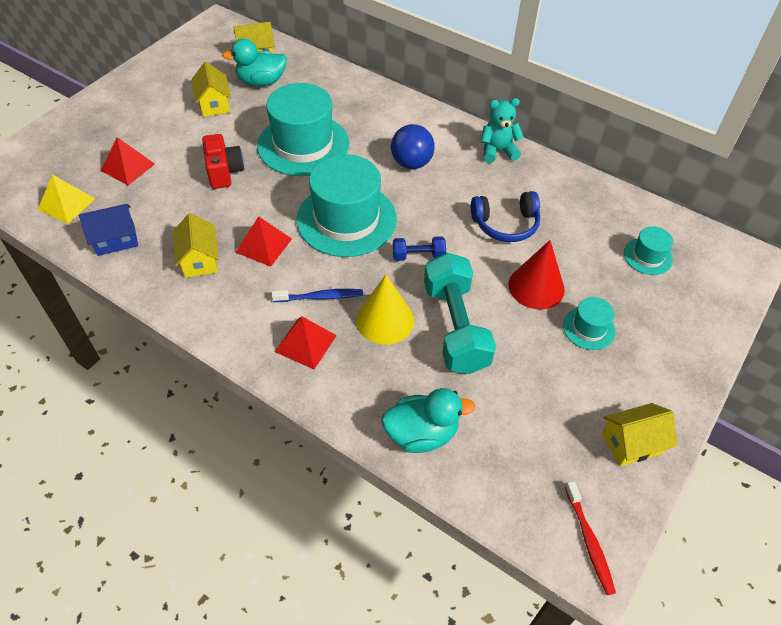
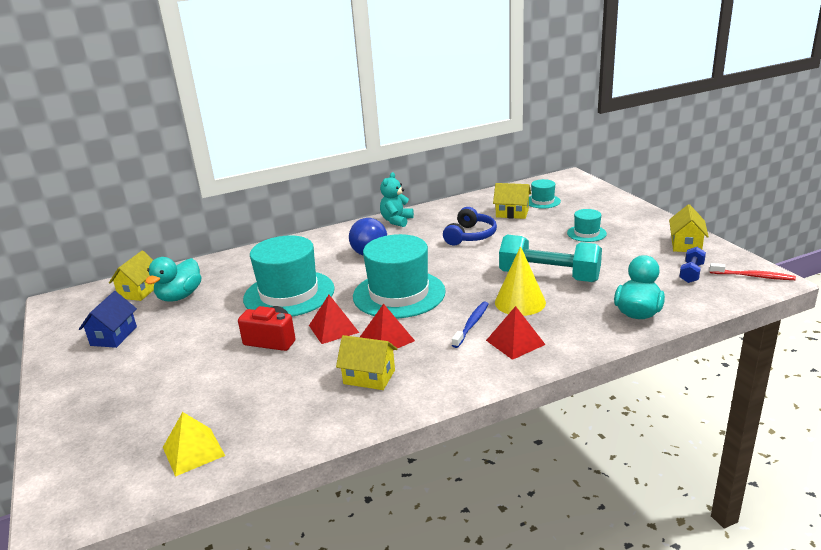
camera: 55 degrees left, 25 degrees down
blue house [79,204,138,256] -> blue house moved to [79,291,137,348]
red pyramid [101,137,155,185] -> red pyramid moved to [309,295,359,344]
yellow house [191,62,231,117] -> yellow house moved to [493,183,531,219]
blue dumbbell [393,236,446,261] -> blue dumbbell moved to [679,247,706,283]
red cone [508,240,565,310] -> none

